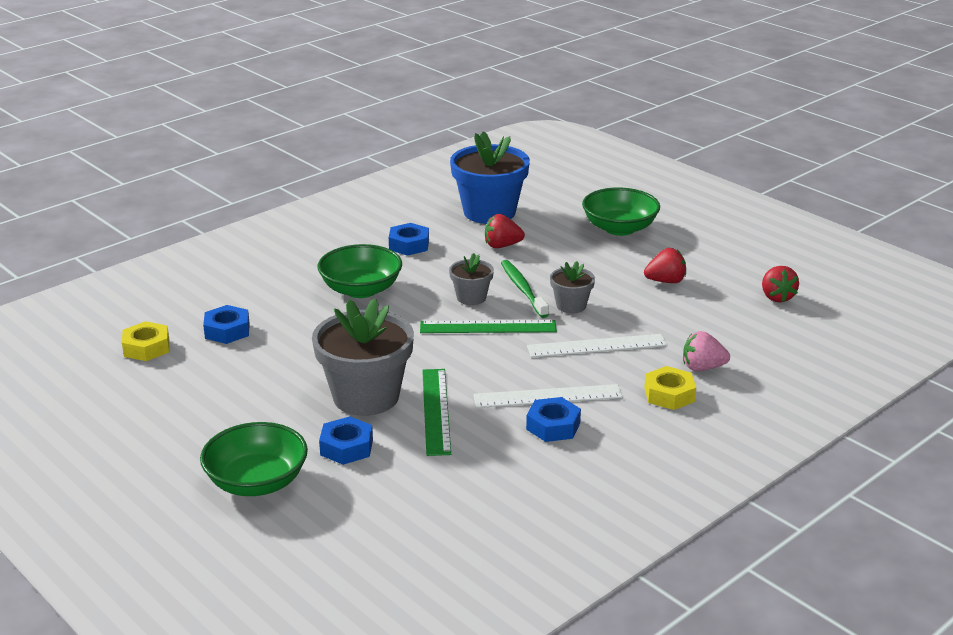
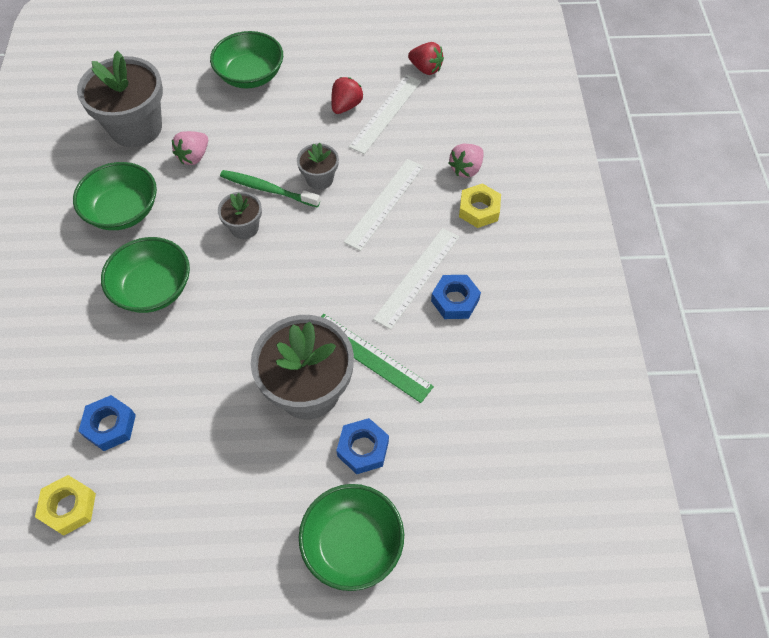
camera: 50 degrees left, 30 degrees up
blue nut [389,223,429,256] -> green bowl [73,162,157,230]
green ruler [420,320,557,333] -> none
blue flower pot [450,131,530,224] -> grey flower pot [77,51,163,147]
red strawberry [485,214,525,248] -> pink strawberry [172,131,208,165]
none -> white ruler [349,75,421,154]

